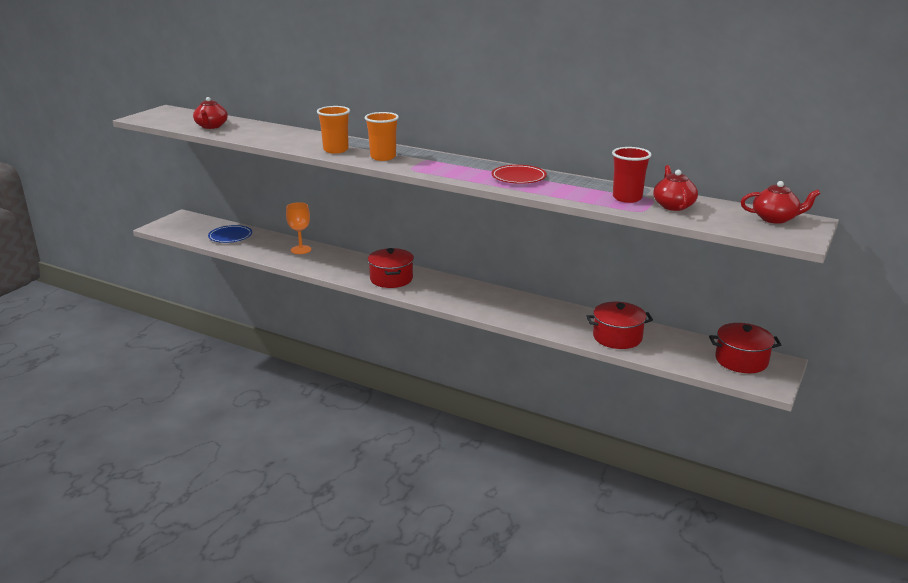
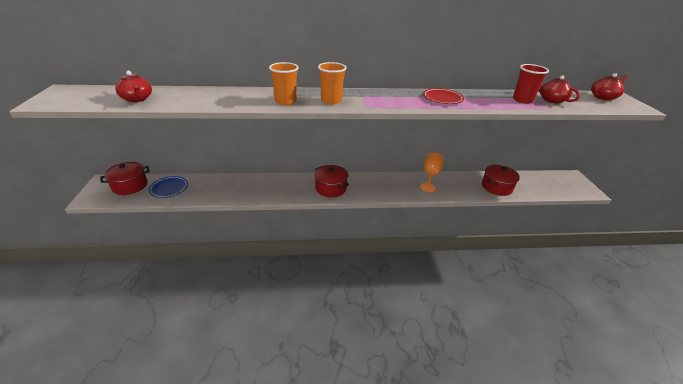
camera: 35 degrees left, 10 degrees up
orange goblet [286,202,311,254] -> orange goblet moved to [420,153,444,193]
red pot [709,323,781,373] -> red pot moved to [100,162,150,195]

